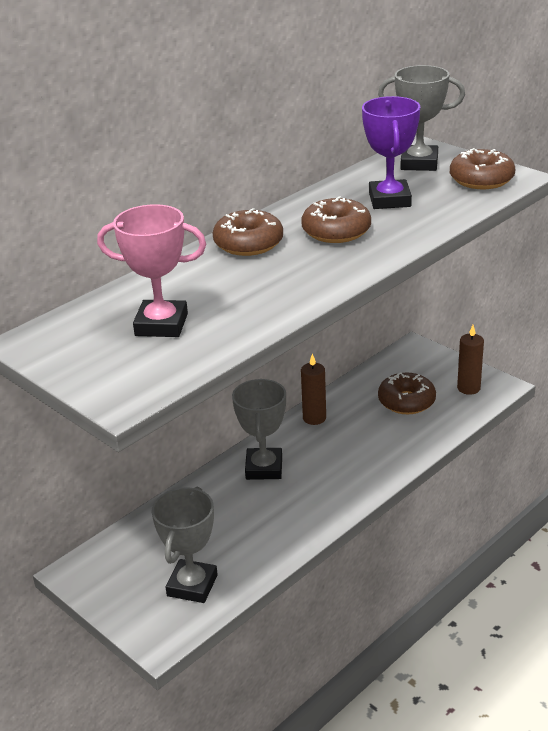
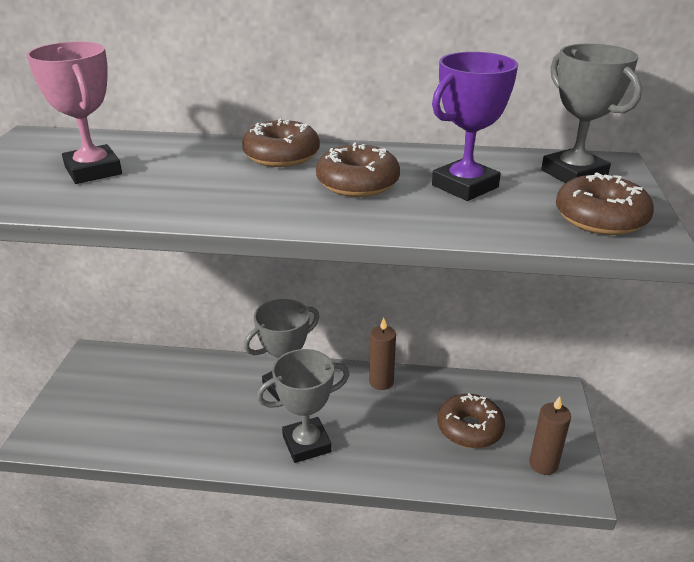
camera: 50 degrees right, 0 degrees up
grey trophy [152,487,218,603] -> grey trophy moved to [257,349,349,463]

